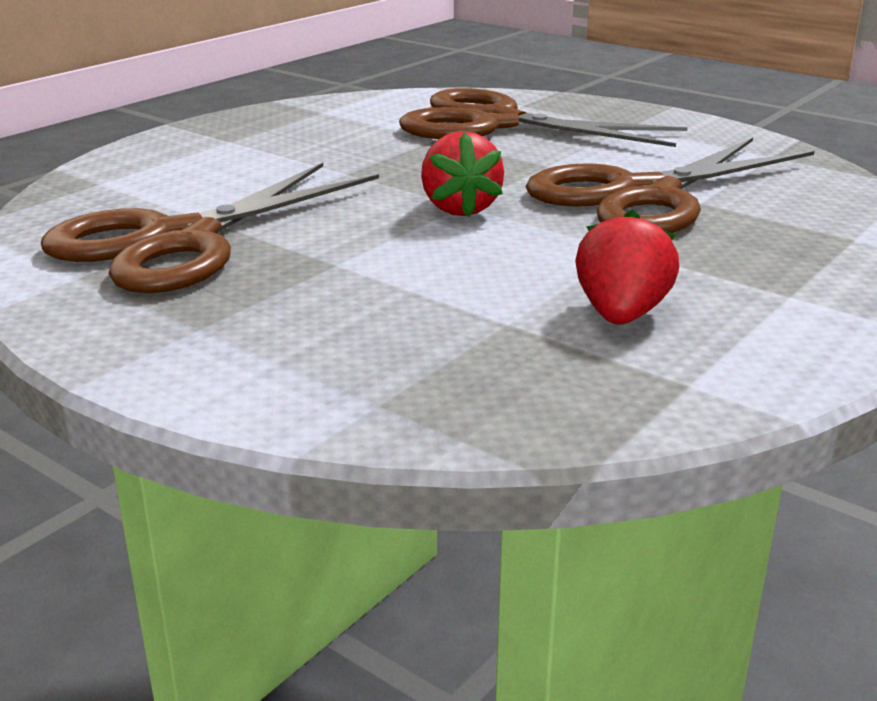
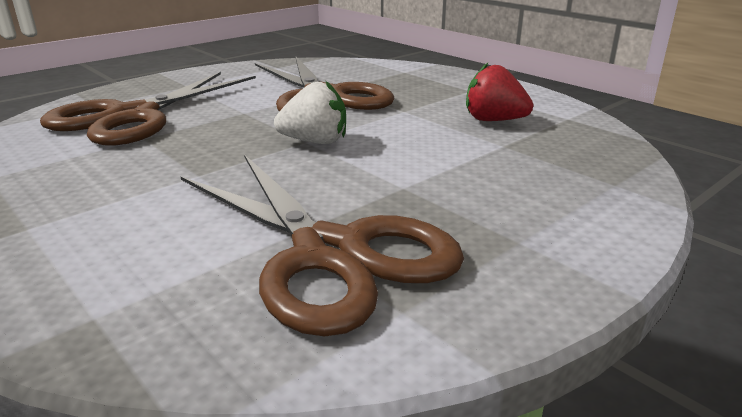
camera: 80 degrees left, 0 degrees up
red strawberry [421,131,504,217] -> white strawberry [274,81,346,144]

